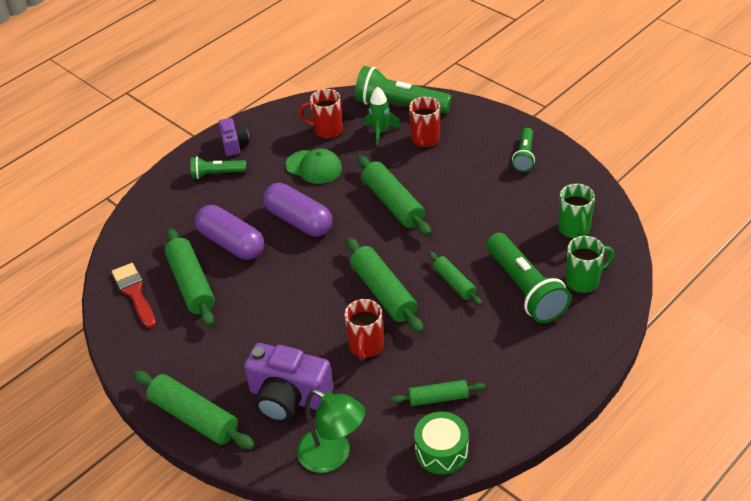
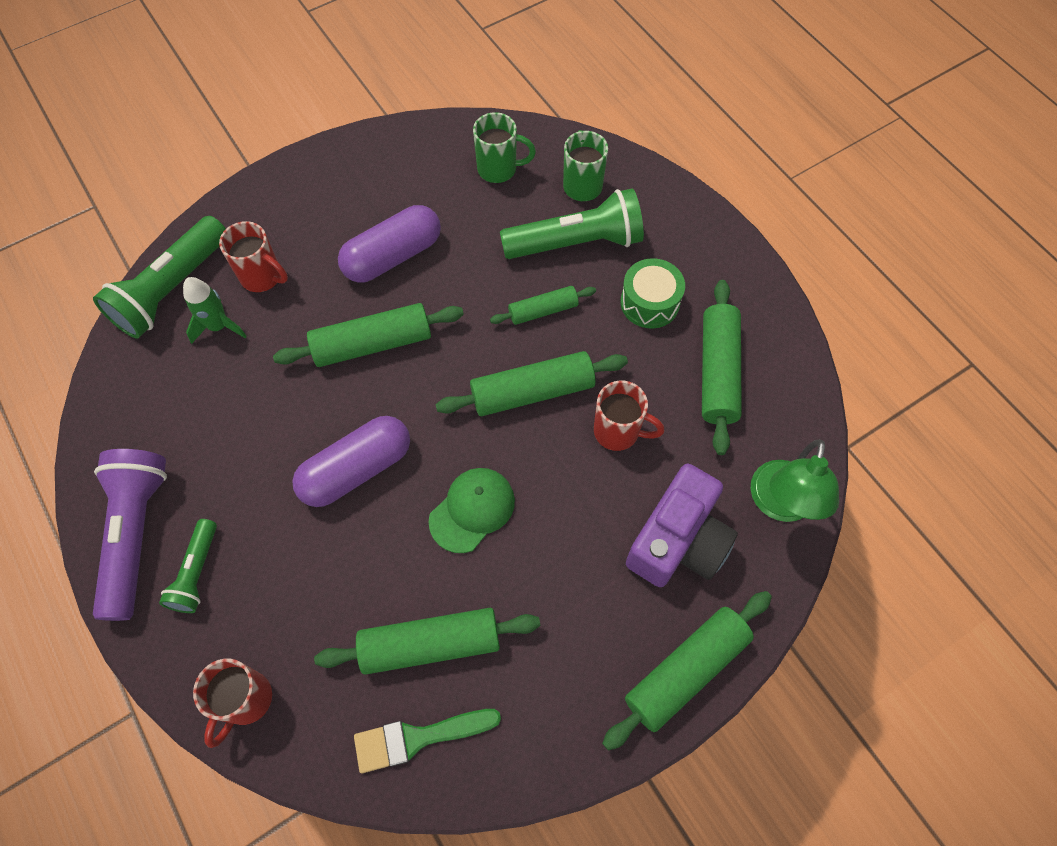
camera: 80 degrees left, 20 degrees up
red brush [112,263,156,328] -> green brush [354,709,501,773]
purple capsule [195,205,264,260] -> purple capsule moved to [338,205,441,283]
purple camera [218,118,249,156] -> purple flashlight [93,449,167,621]
green cap [285,149,342,184] -> green cap moved to [429,468,515,553]
green lamp [297,389,365,473] -> green lamp turned 150 degrees clockwise [751,439,839,522]
red mug [299,89,343,138] -> red mug moved to [193,659,272,748]
green rolling pin [391,380,485,406] -> green rolling pin [702,280,742,455], size x1.68
green drum [414,412,469,474] -> green drum moved to [620,258,685,329]
green flashlight [512,128,535,172] -> none

